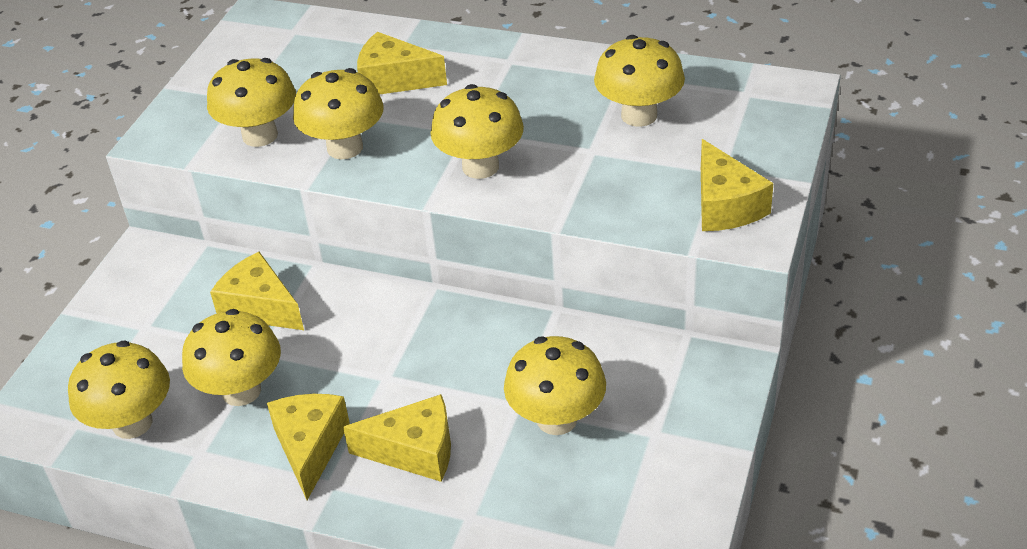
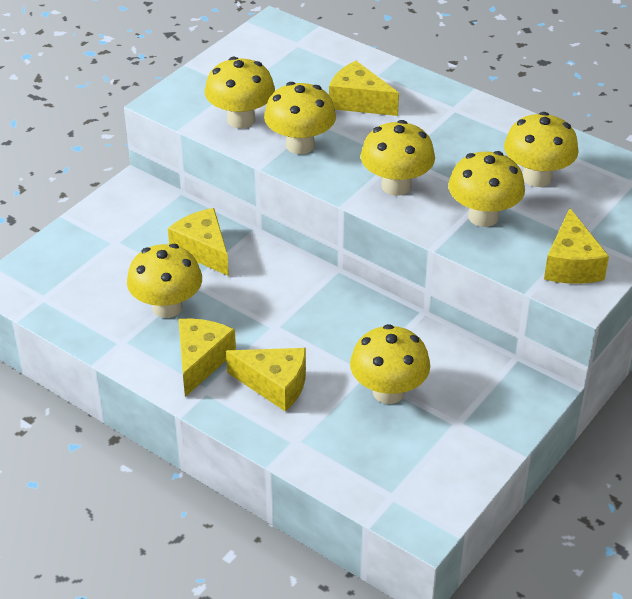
camera: 15 degrees right, 0 degrees up
yellow mushroom [68,340,170,439] -> yellow mushroom moved to [448,151,525,227]

